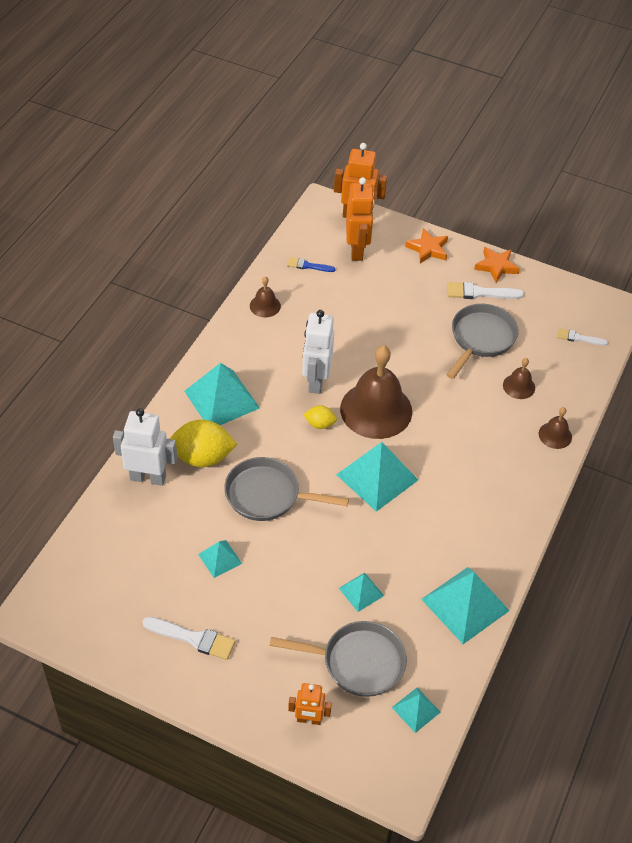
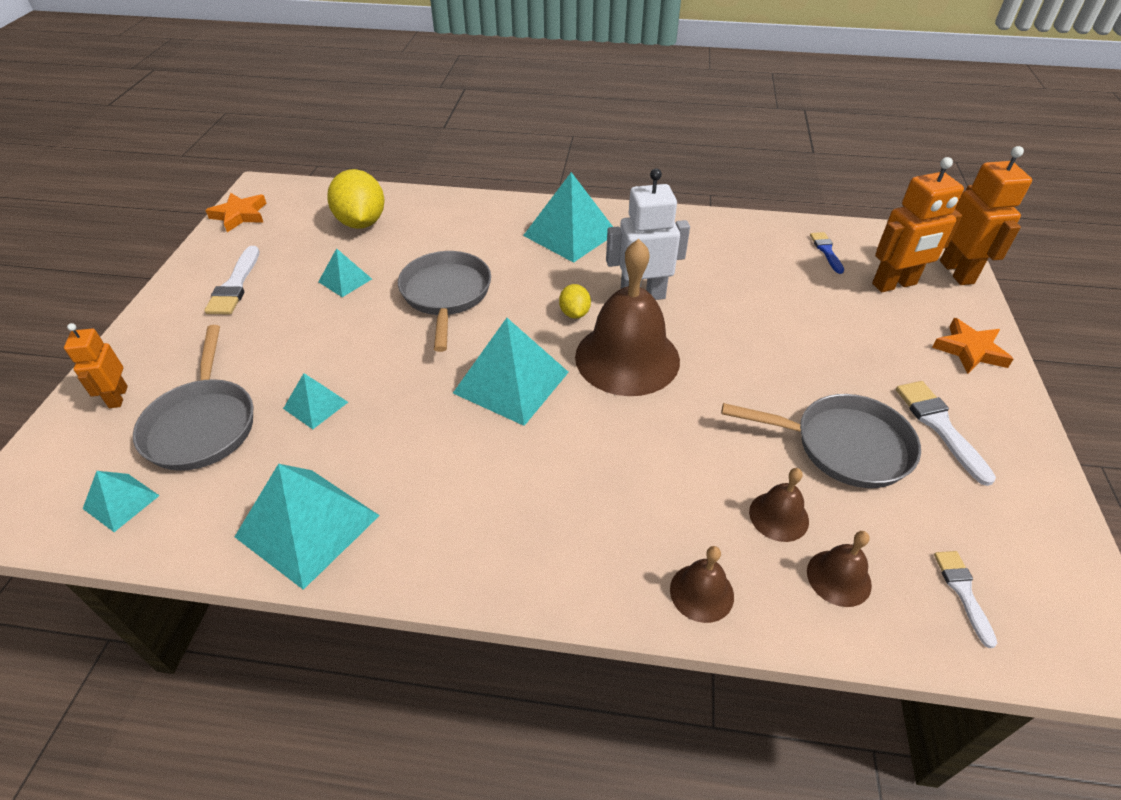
camera: 75 degrees right, 5 degrees down
white robot [113,408,177,486] -> none
yellow lemon [170,419,238,467] -> yellow lemon moved to [327,169,385,229]
brown bell [250,276,281,317] -> brown bell moved to [807,531,872,607]
orange star [474,247,520,283] -> orange star moved to [205,193,267,232]

